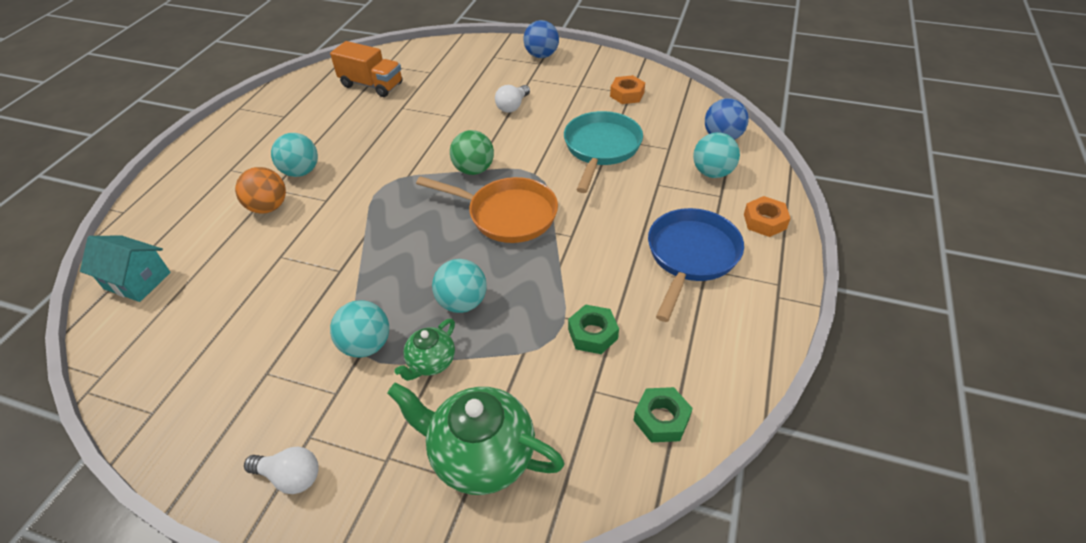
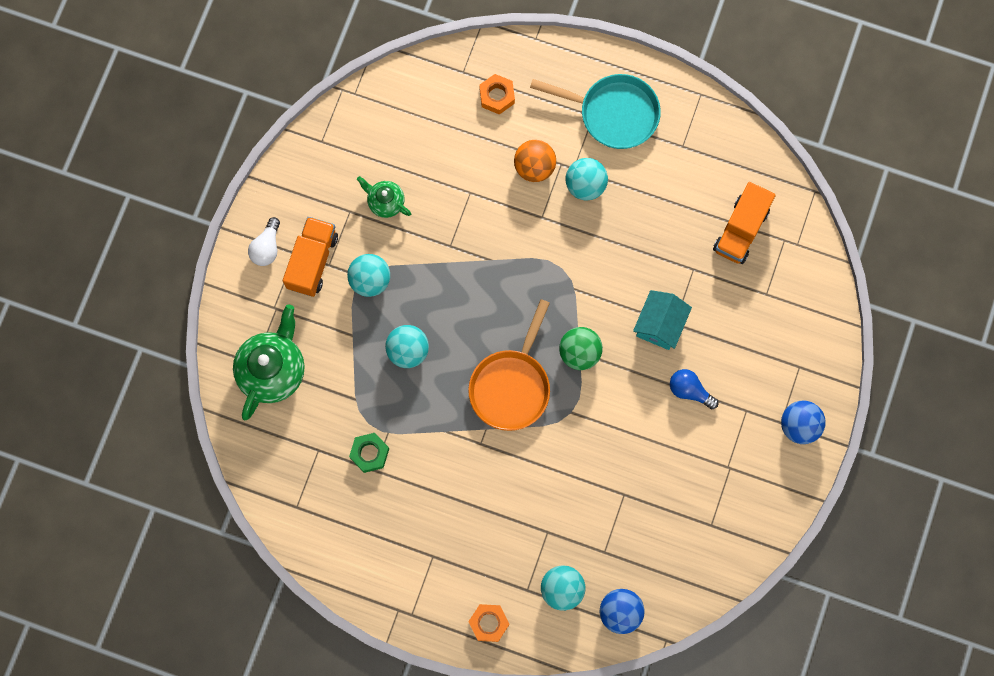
camera: 90 degrees right, 30 degrees up
turquoise house [80,236,171,302] -> turquoise house moved to [633,290,692,350]
green teapot [395,318,455,381] -> green teapot moved to [357,176,411,218]
white light bulb [495,85,530,113] -> blue light bulb [670,369,719,409]
turquoise pan [564,111,643,193] -> turquoise pan moved to [530,74,661,149]
orange nut [610,75,645,104] -> orange nut moved to [479,74,515,115]
green nut [633,387,693,442] -> none
blue pan [648,208,744,322] -> none
none -> orange truck [283,217,338,297]

